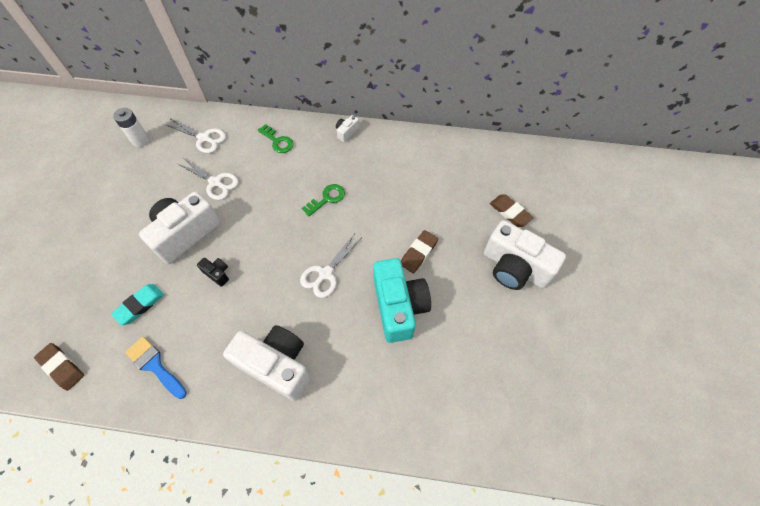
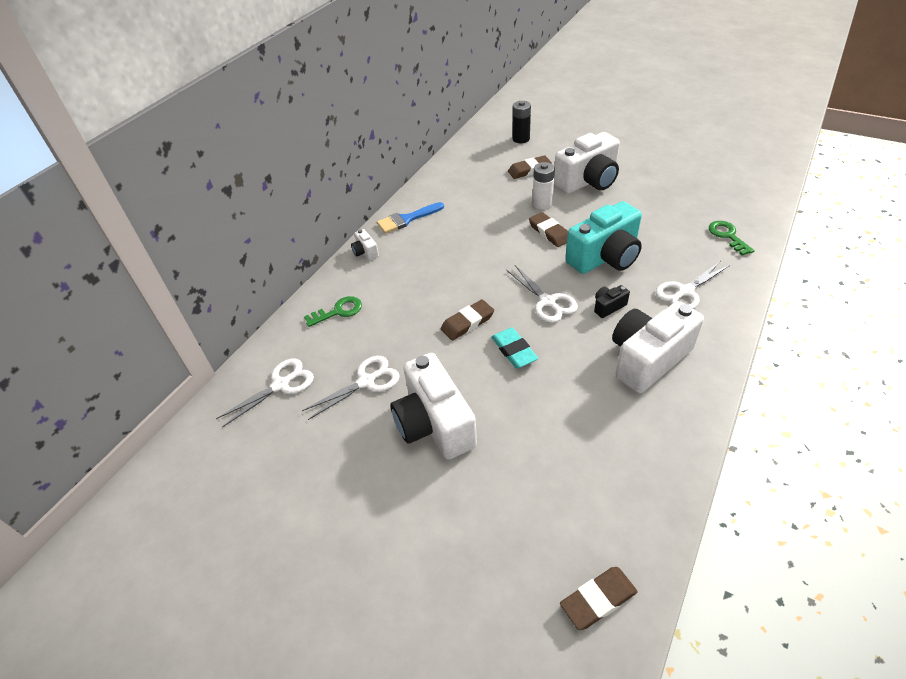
camera: 65 degrees left, 15 degrees down
turquoise eraser [111,284,164,325] -> turquoise eraser moved to [491,327,538,368]
white battery [113,108,150,147] -> white battery moved to [532,162,555,209]
blue brush [125,336,187,399] -> blue brush moved to [377,202,444,234]
black camera [197,258,229,287] -> black camera moved to [594,285,630,318]
green key [302,184,345,217] -> green key moved to [709,221,755,256]
turquoise camera [373,258,431,343] -> turquoise camera turned 135 degrees clockwise [565,201,642,274]
none -> brown eraser [441,299,494,341]
none -> black battery [512,101,531,143]
none -> white scissors [656,261,730,309]

